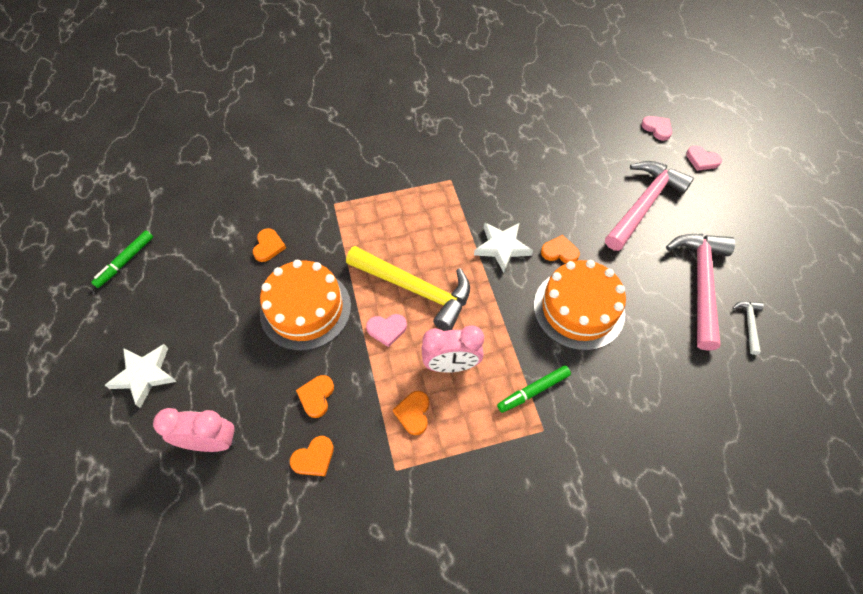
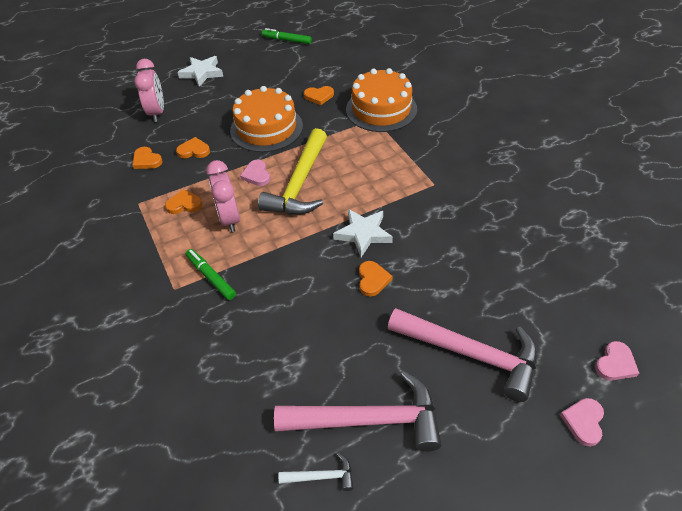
camera: 80 degrees right, 10 degrees down
orange cake [534,260,626,351] -> orange cake moved to [346,68,417,132]

